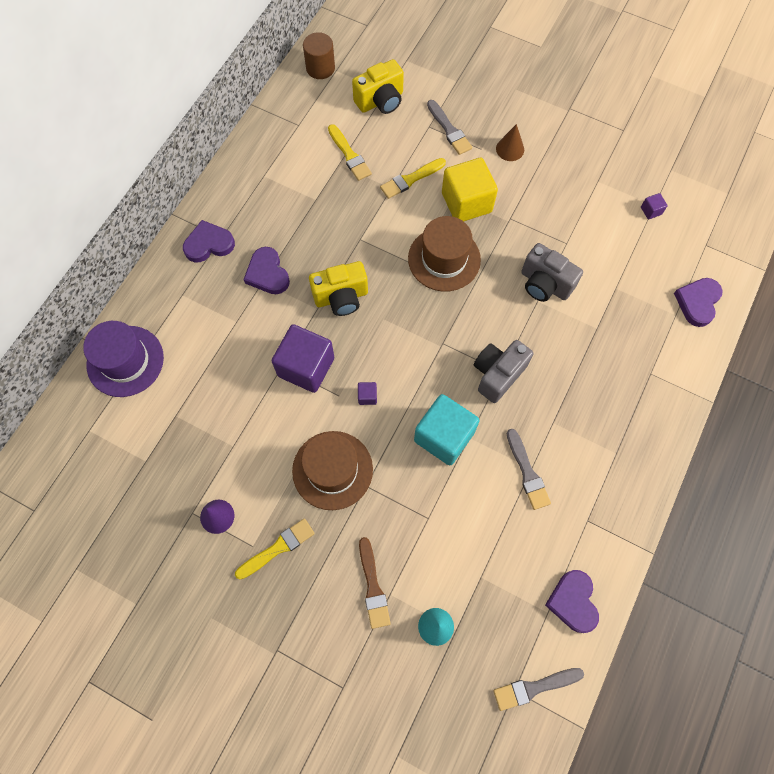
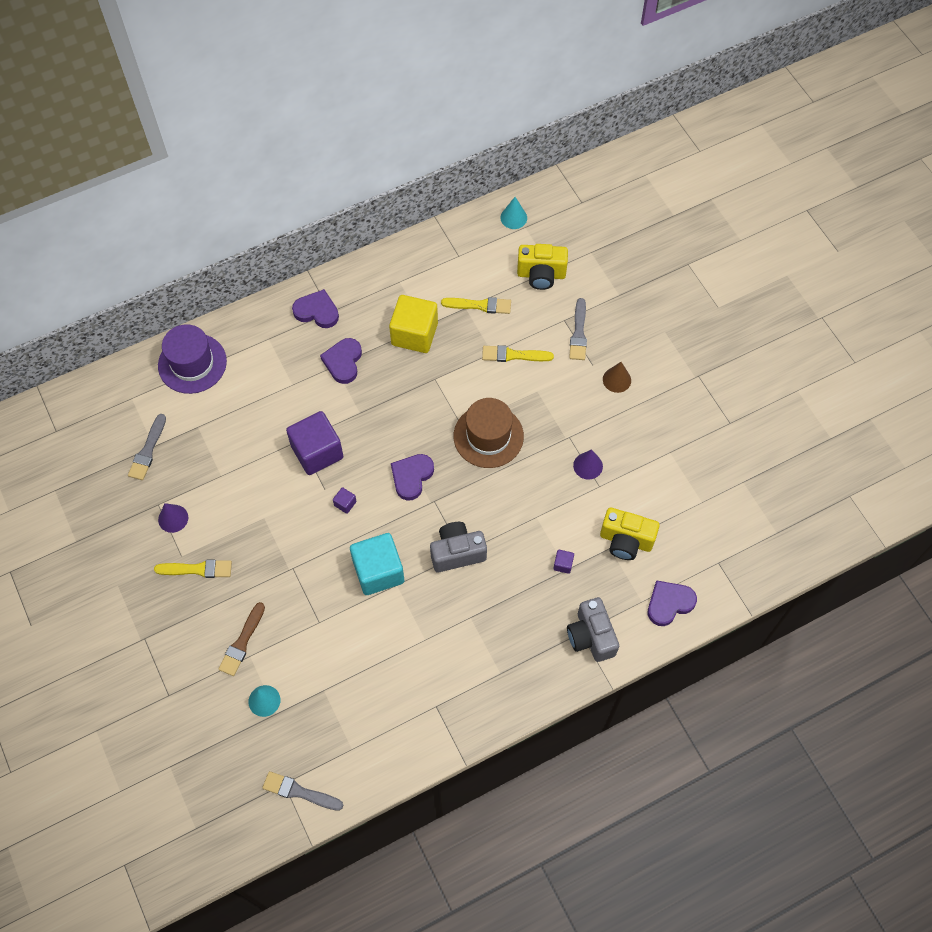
camera: 35 degrees right, 5 degrees down
brown hat [292,431,373,510] -> none
brown cylinder [303,32,335,79] -> turquoise cone [500,197,527,229]
yellow camera [309,261,368,316] -> yellow camera moved to [600,508,660,560]
yellow brush [328,124,372,181] -> yellow brush turned 90 degrees counterclockwise [441,297,511,314]
yellow cube [442,158,498,222] -> yellow cube moved to [389,295,438,353]
grey brush [507,429,551,510] -> grey brush moved to [128,414,166,480]
grey camera [521,243,583,302] -> grey camera moved to [567,597,619,662]
purple heart [545,570,599,633] -> purple heart moved to [391,454,434,501]
purple cube [641,193,668,219] -> purple cube moved to [553,550,574,574]
none -> purple cone [573,449,603,480]

